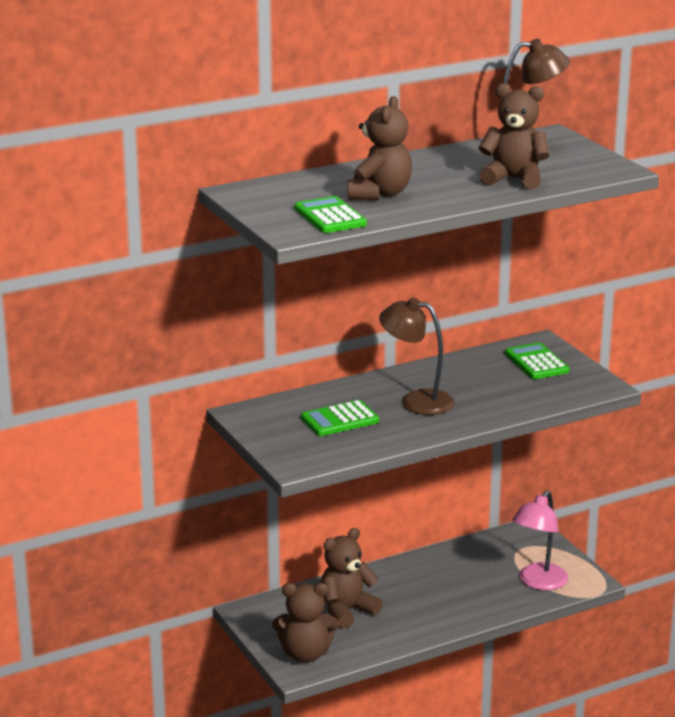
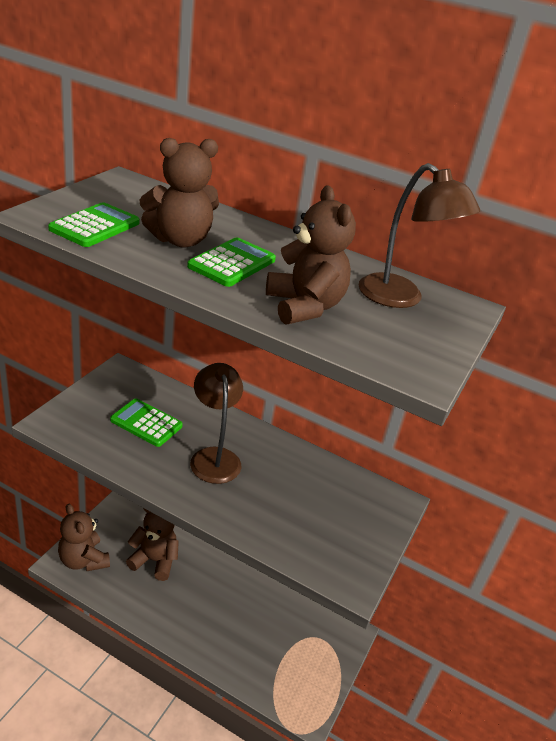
camera: 50 degrees right, 10 degrees up
green calculator [505,343,569,379] -> green calculator moved to [187,237,276,287]
pink lamp [512,490,568,590] -> none

